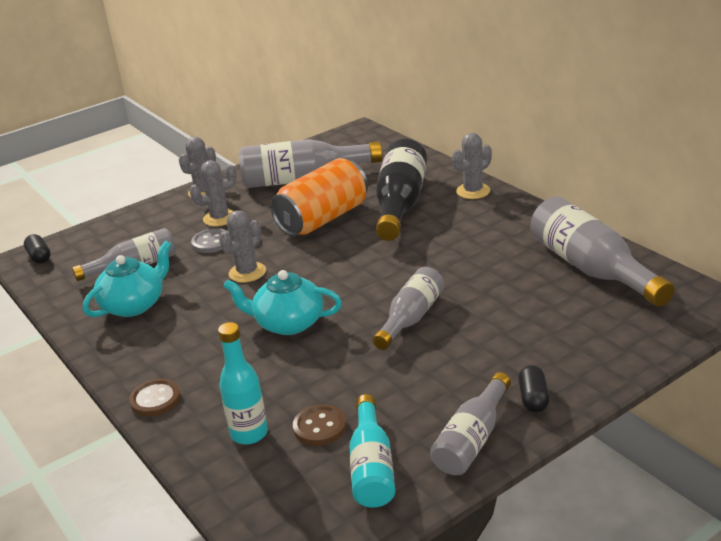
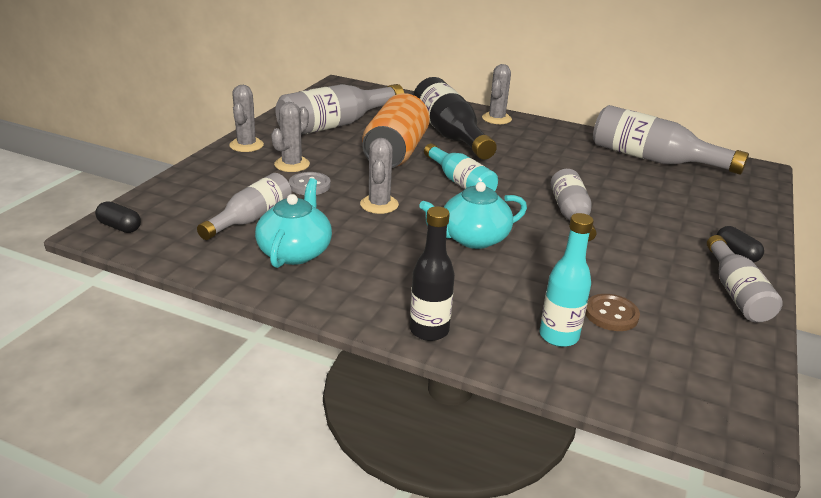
camera: 35 degrees left, 0 degrees up
brown button [129,379,181,416] -> black bottle [410,207,455,341]
turquoise bottle [349,394,395,508] -> turquoise bottle moved to [424,143,498,191]

